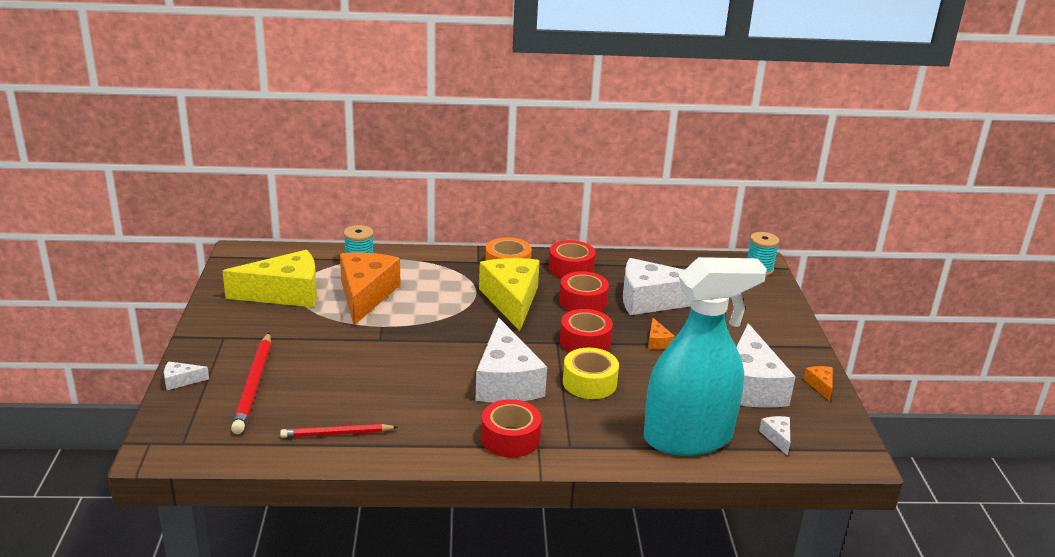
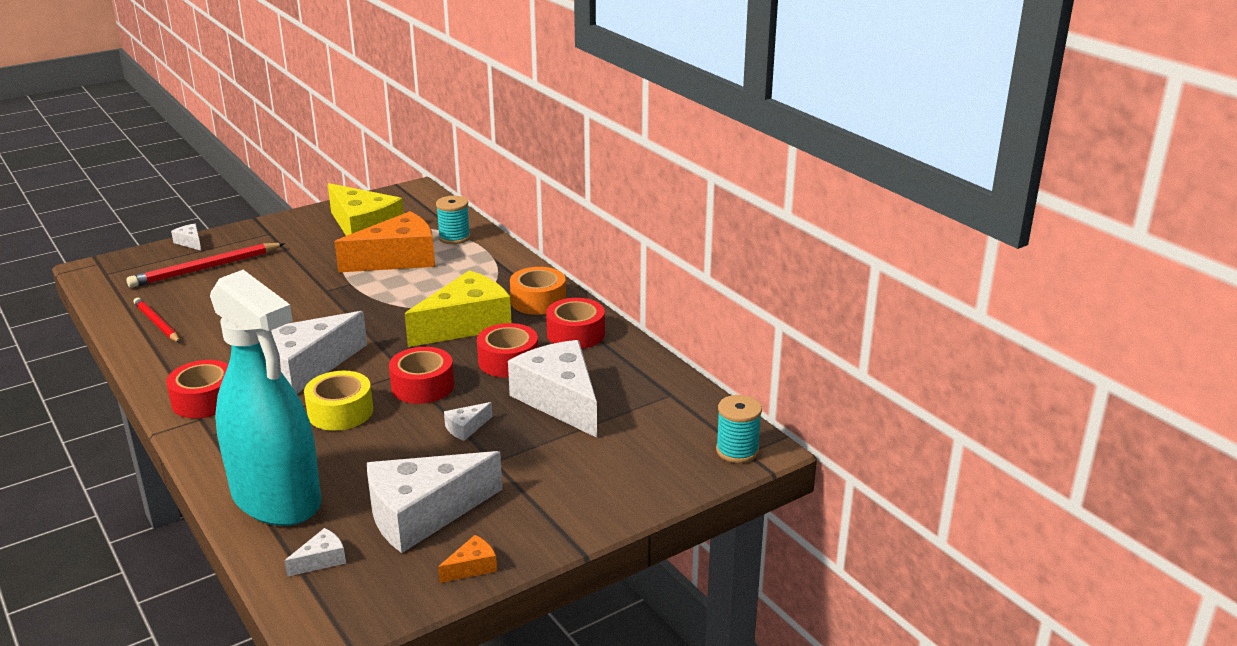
camera: 60 degrees right, 0 degrees up
orange cheese [648,318,675,349] -> white cheese [444,402,493,441]

